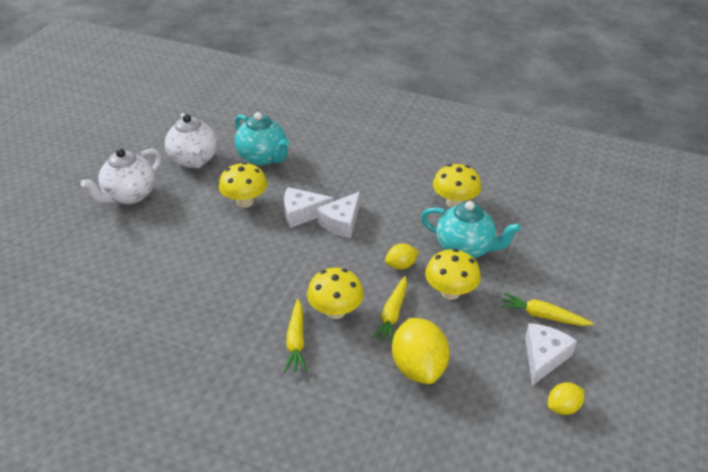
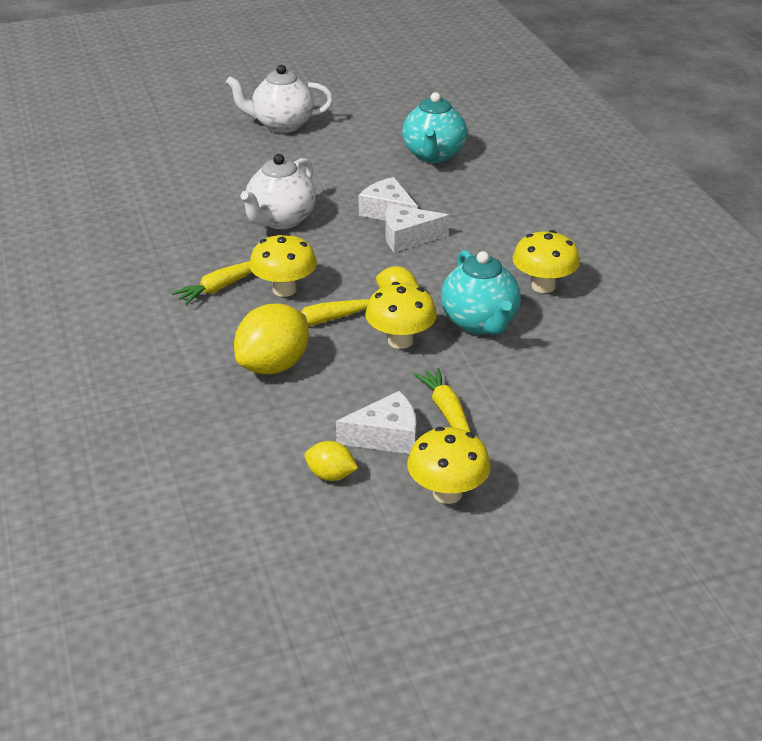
camera: 50 degrees right, 5 degrees down
white teapot [165,113,218,168] -> white teapot moved to [241,154,316,229]
yellow mushroom [219,162,267,208] -> yellow mushroom moved to [407,427,491,504]

